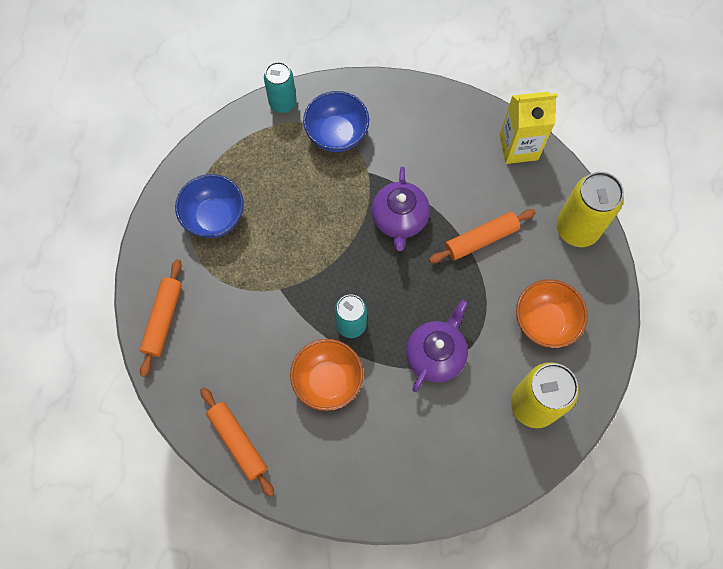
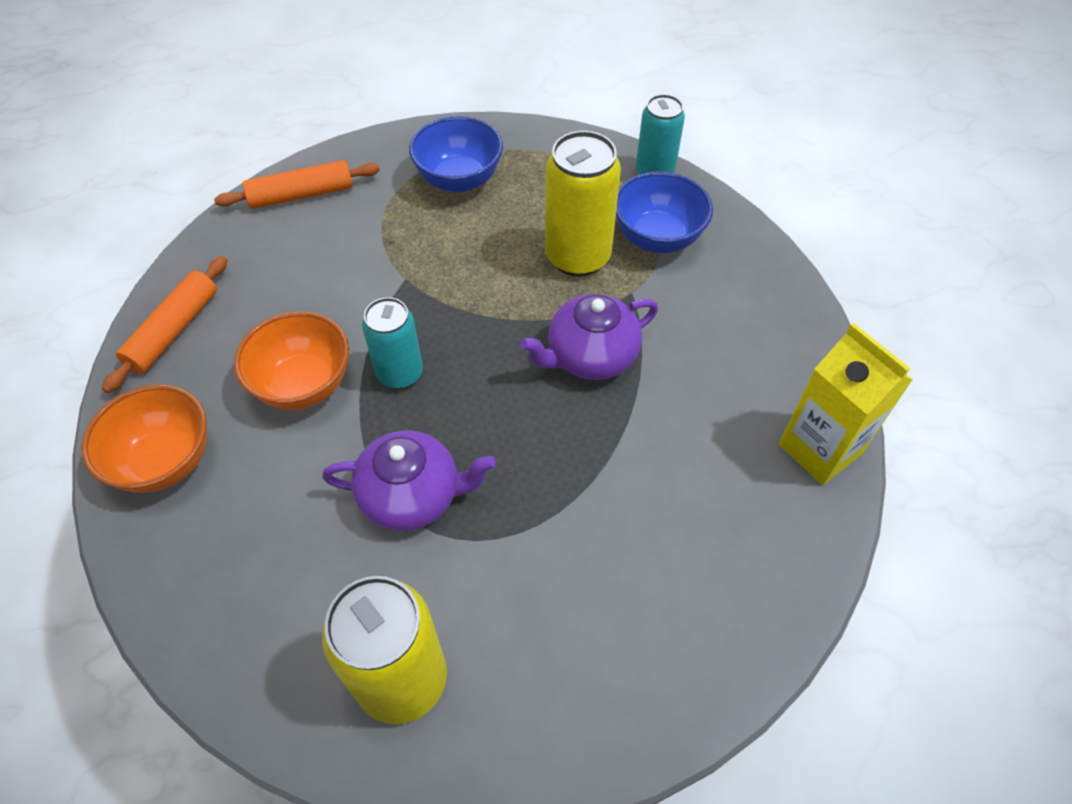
camera: 60 degrees right, 15 degrees down
orange rolling pin [429,209,536,263] -> none
orange bowl [516,279,588,348] -> orange bowl moved to [81,384,207,493]
yellow can [556,172,624,247] -> yellow can moved to [545,131,621,277]

